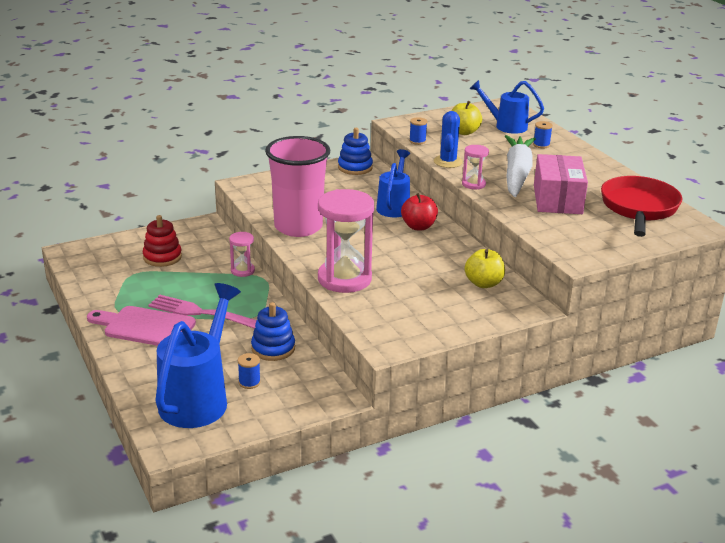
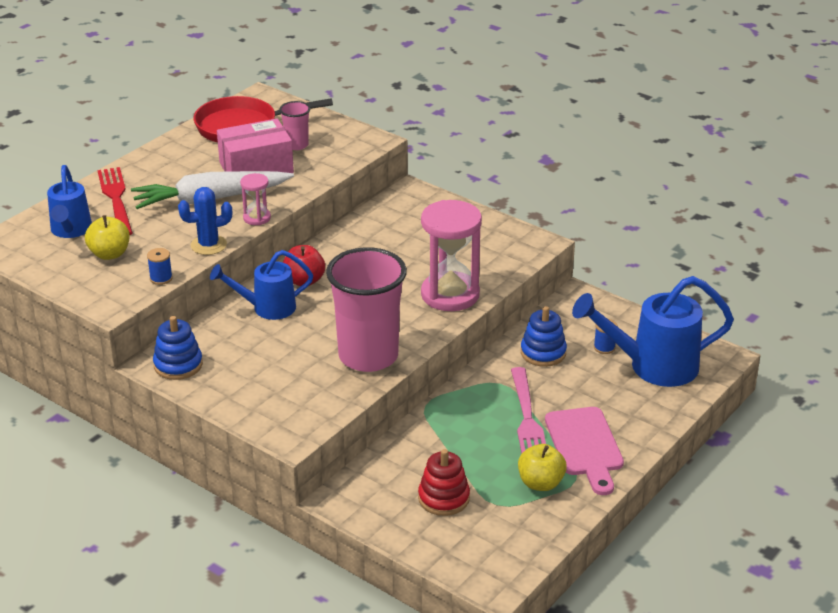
camera: 115 degrees left, 5 degrees up
pink hourglass [229,232,255,277] -> none
yellow apple [465,249,505,288] -> yellow apple moved to [518,444,567,491]
blue spool [533,121,553,148] -> red fork [97,167,133,235]
none -> pink cup [279,101,310,150]

